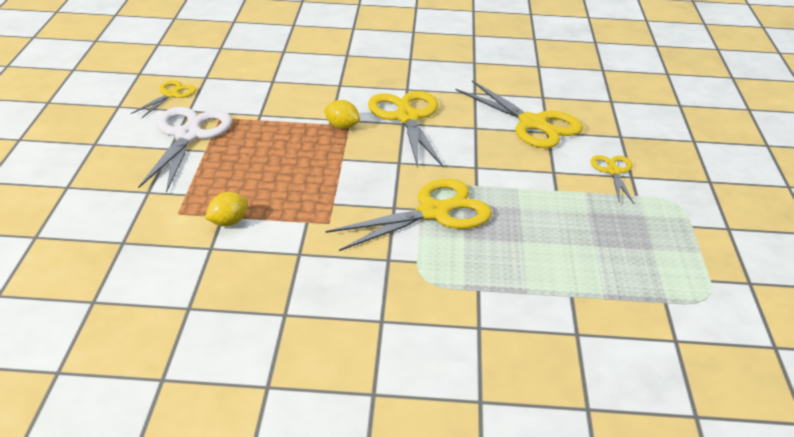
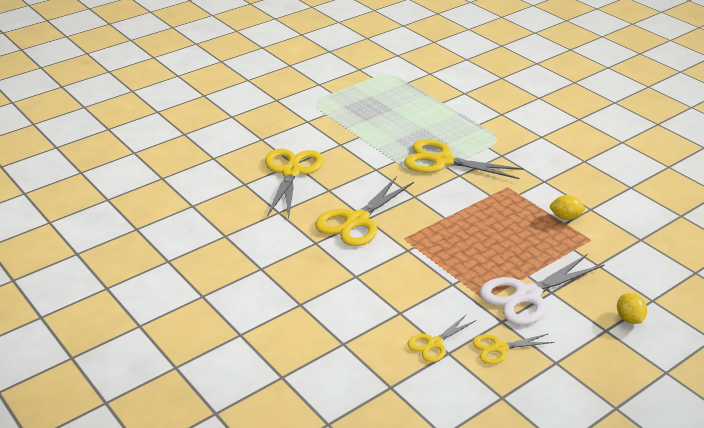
camera: 130 degrees left, 0 degrees up
yellow lemon [324,100,360,129] -> yellow lemon moved to [617,293,647,324]
yellow scissors [590,155,634,204] -> yellow scissors moved to [407,314,477,362]

